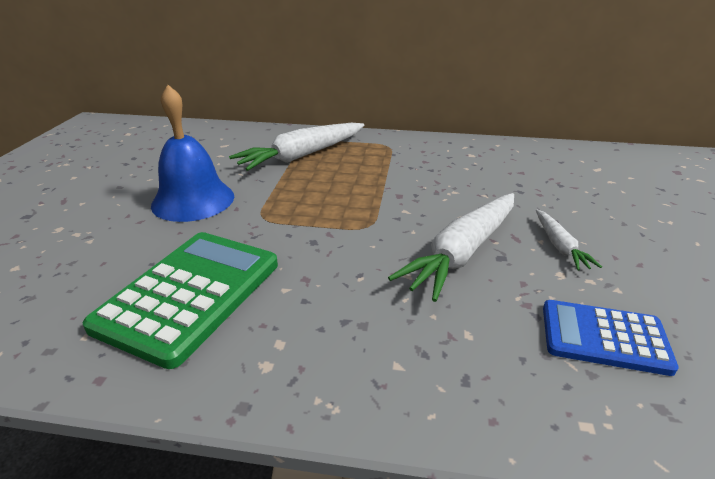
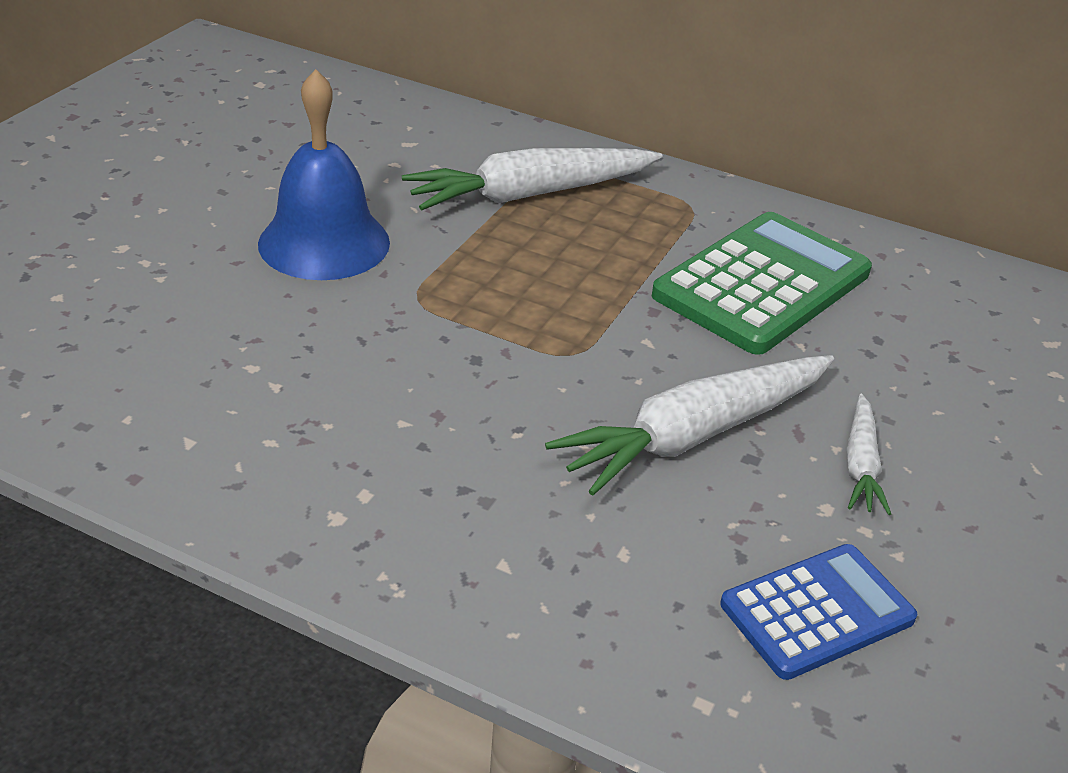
camera: 15 degrees right, 5 degrees up
green calculator [82,232,278,369] -> green calculator moved to [652,212,872,355]
blue calculator [543,300,679,376] -> blue calculator turned 120 degrees clockwise [720,544,918,680]

